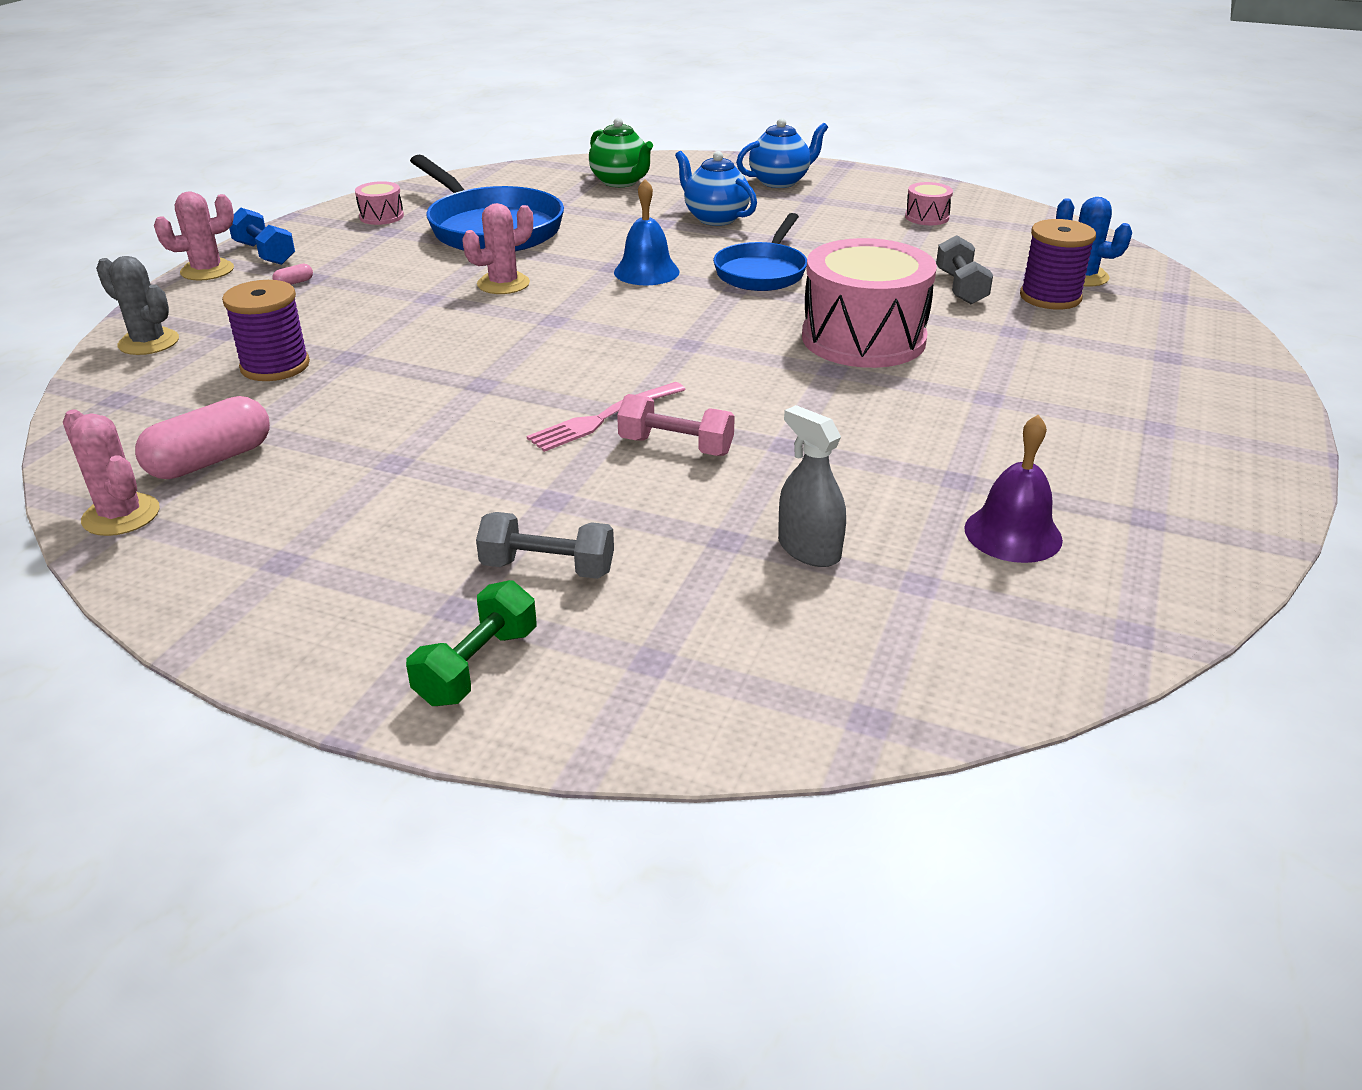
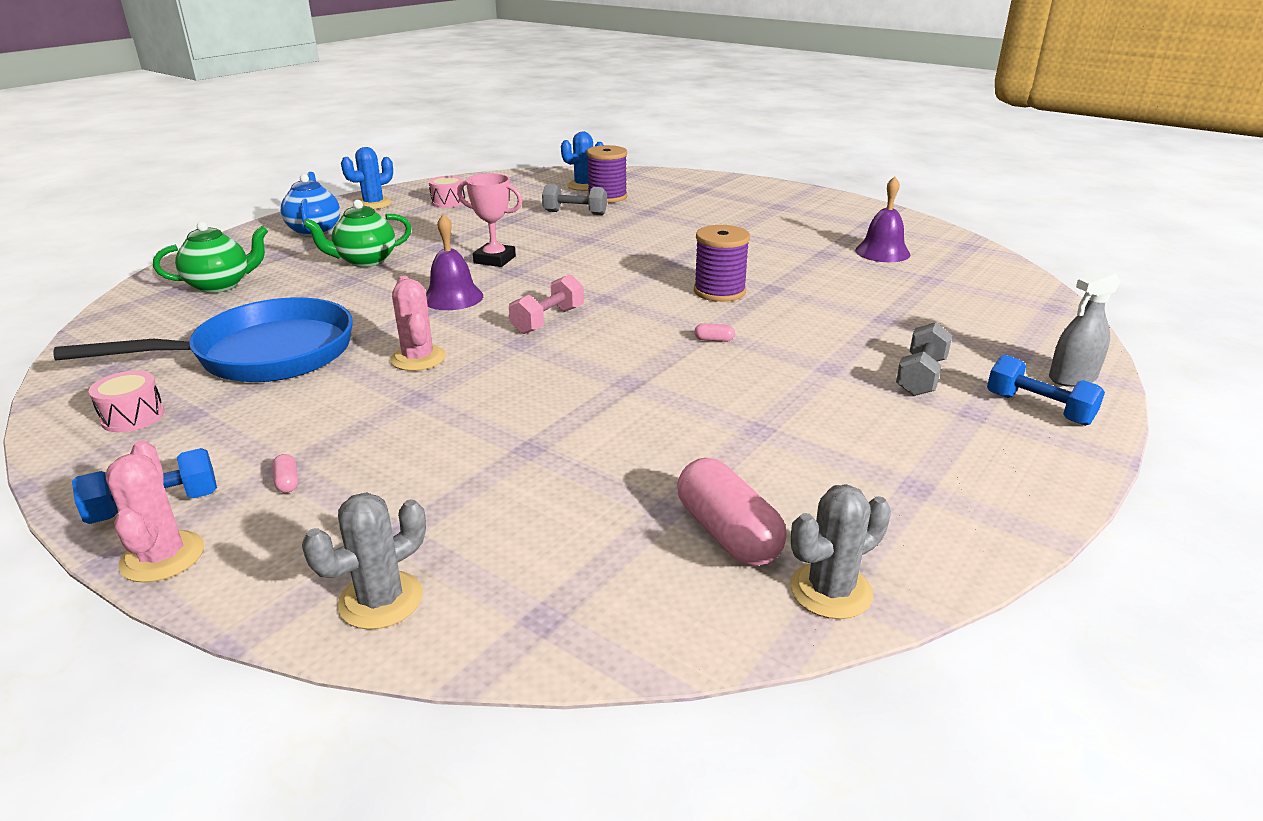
camera: 75 degrees left, 5 degrees down
pink cactus [63,409,160,536] -> grey cactus [790,484,891,619]
purple spool [222,280,310,381] -> purple spool moved to [694,225,750,302]
green dumbbell [406,580,537,706] -> blue dumbbell [987,355,1105,426]
pink fork [527,382,686,452] -> pink capsule [694,323,735,342]
blue bell [614,179,679,285] -> purple bell [426,214,483,310]
pink dumbbell [617,394,735,456] -> pink dumbbell moved to [509,274,584,334]
blue teapot [675,151,757,226] -> green teapot [303,200,412,267]
blue pan [713,213,807,291] -> pink trophy [457,173,522,267]
grey spray bottle [778,405,846,567] -> grey spray bottle moved to [1049,270,1120,387]
pink drum [802,238,937,368] -> none
none -> blue cactus [341,147,393,209]

